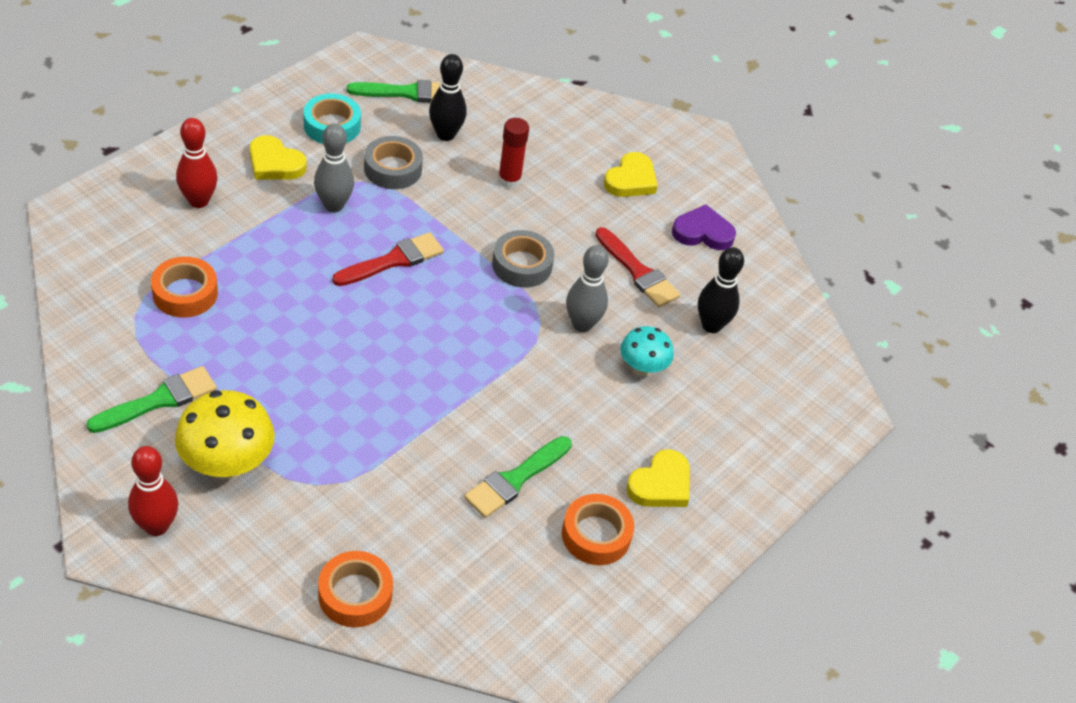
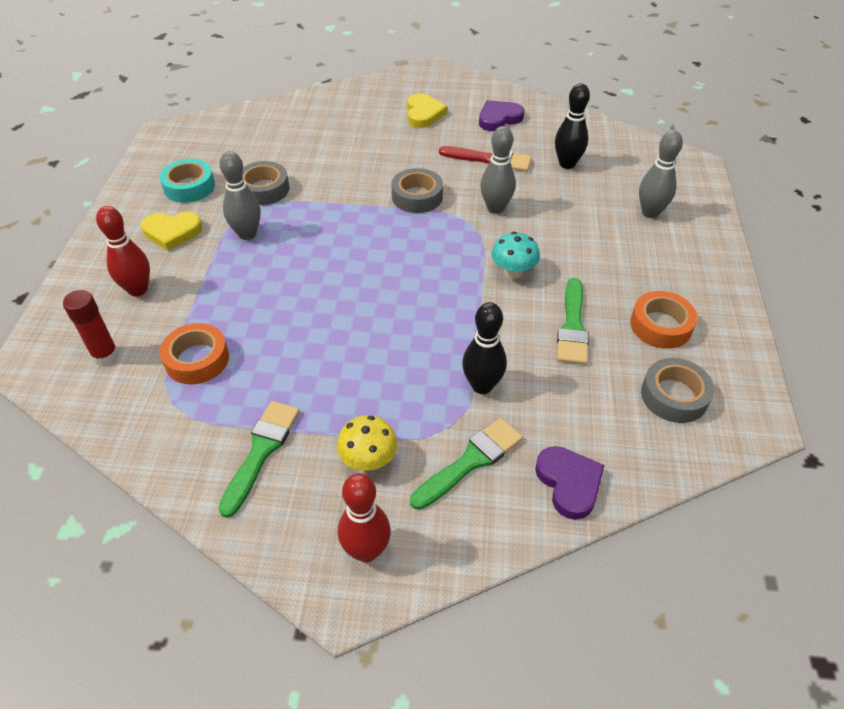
camera: 30 degrees left, 0 degrees up
yellow mushroom [175,390,275,480] -> yellow mushroom [337,415,397,471], size x0.61
orange tape [318,551,393,627] -> purple heart [535,446,604,520]
red brush [332,232,444,286] -> none
green brush [347,80,441,103] -> green brush moved to [410,418,523,510]
black bowling pin [429,54,467,141] -> black bowling pin moved to [462,302,507,394]
red glue stick [498,118,529,189] -> red glue stick moved to [63,290,119,365]
turquoise mushroom [620,326,674,376] -> turquoise mushroom moved to [491,232,540,279]
yellow heart [626,449,690,507] -> none
none -> grey bowling pin [639,130,683,218]
none -> grey tape [641,358,714,423]

